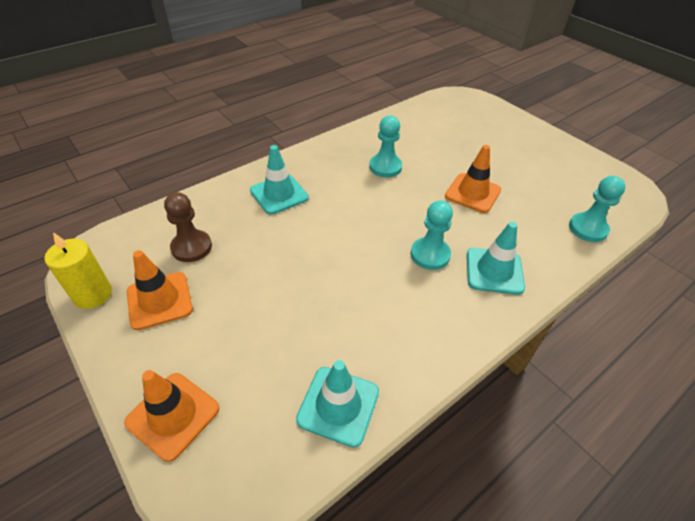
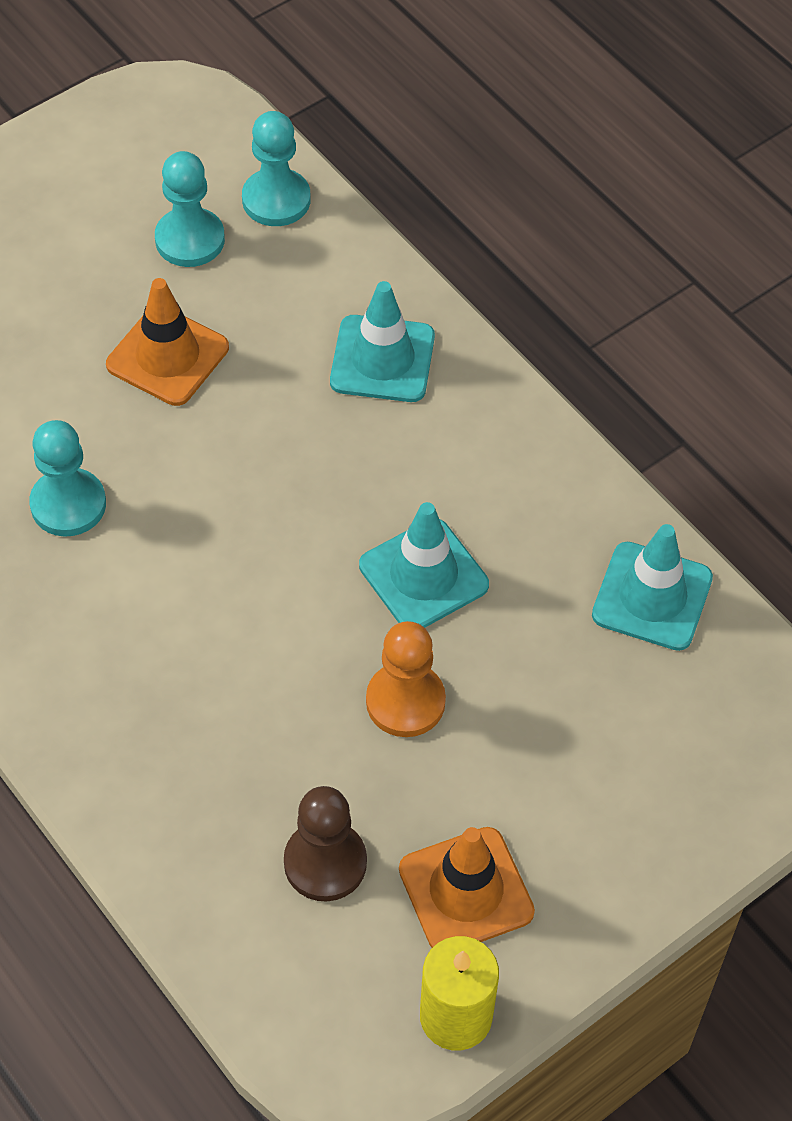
camera: 90 degrees left, 10 degrees up
orange traffic cone [124,370,219,462] -> none
turquoise traffic cone [250,145,309,215] -> turquoise traffic cone moved to [359,502,489,628]
turquoise pawn [411,201,453,270] -> turquoise pawn moved to [155,151,225,267]
none -> orange pawn [366,621,446,737]

